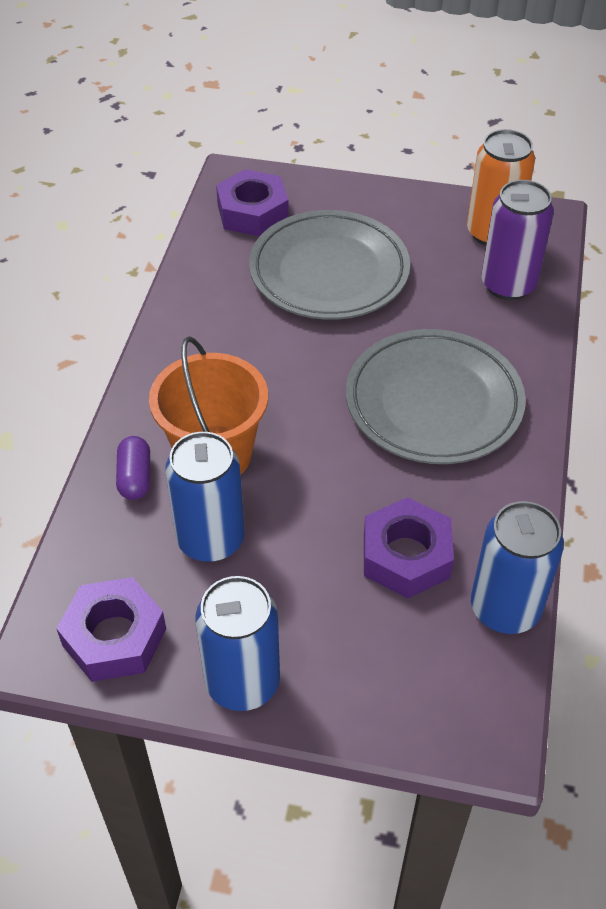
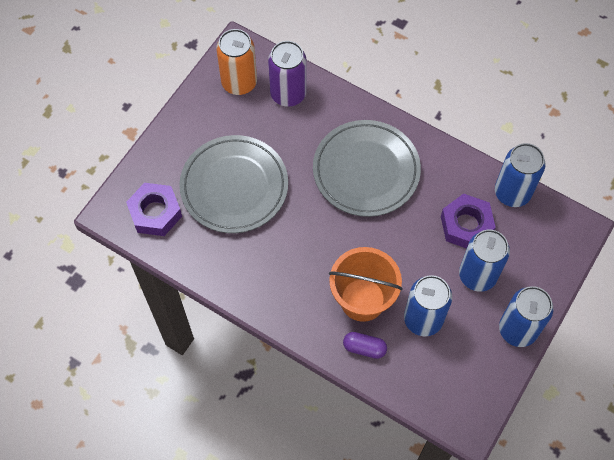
camera: 70 degrees left, 15 degrees up
purple nut [56,577,166,682] -> none
none -> blue can [459,229,510,292]

